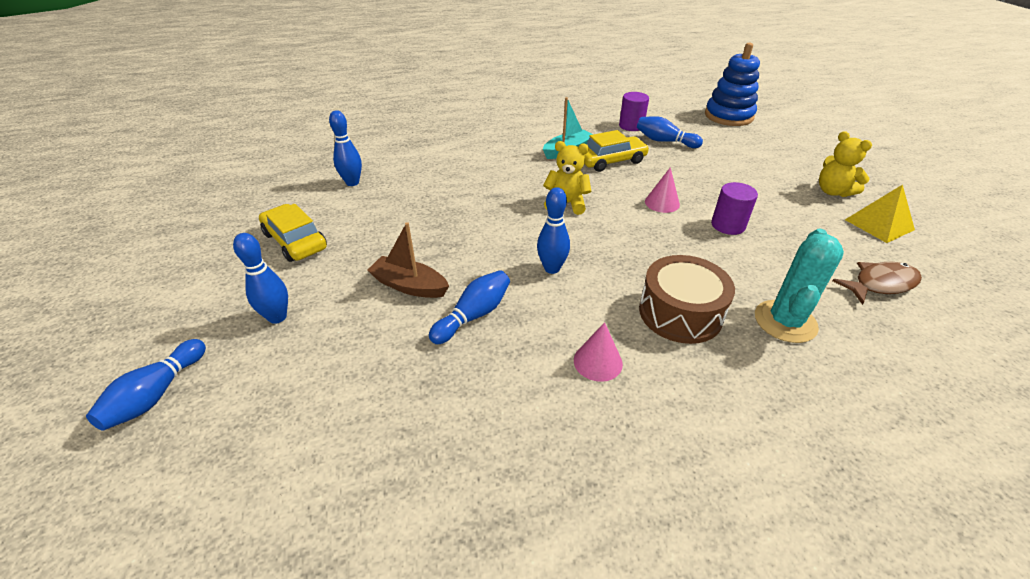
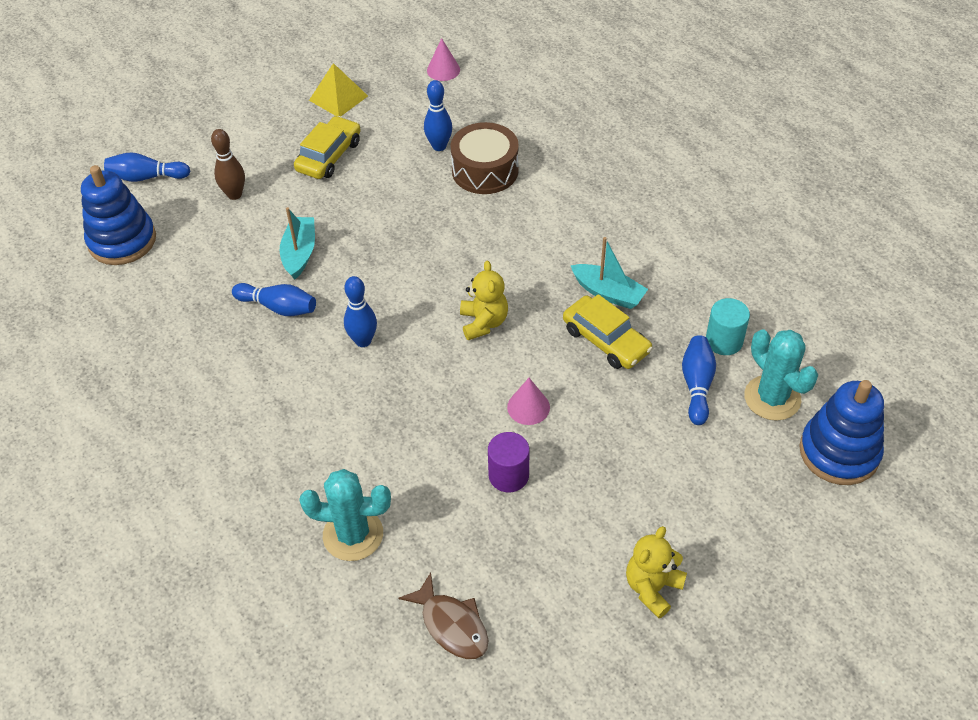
camera: 70 degrees right, 10 degrees up
blue bowling pin [233,233,288,324] -> brown bowling pin [211,129,245,200]
brown boat [367,222,449,298] -> turquoise boat [280,207,315,280]
pink cone [574,322,623,382] -> pink cone moved to [427,38,460,81]
purple cylinder [619,92,649,131] -> turquoise cylinder [706,298,750,355]
brown drum [639,255,735,344] -> brown drum moved to [451,122,519,194]
yellow pyramid [845,184,915,243] -> yellow pyramid moved to [309,63,368,116]
none -> blue stacking toy [81,165,156,265]
none -> turquoise cactus [744,329,818,421]

